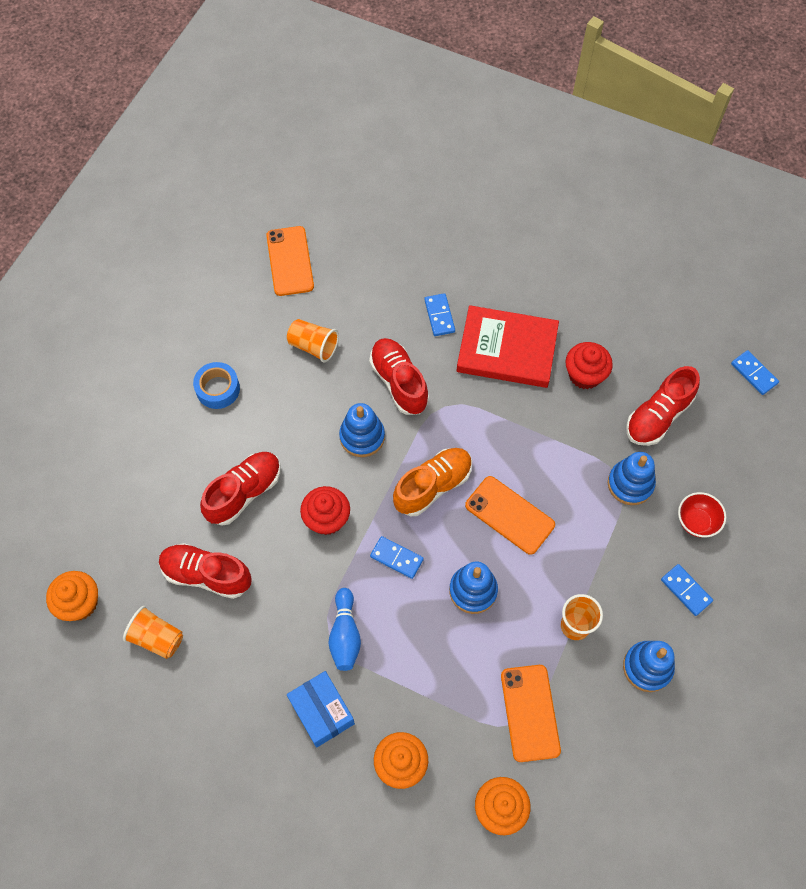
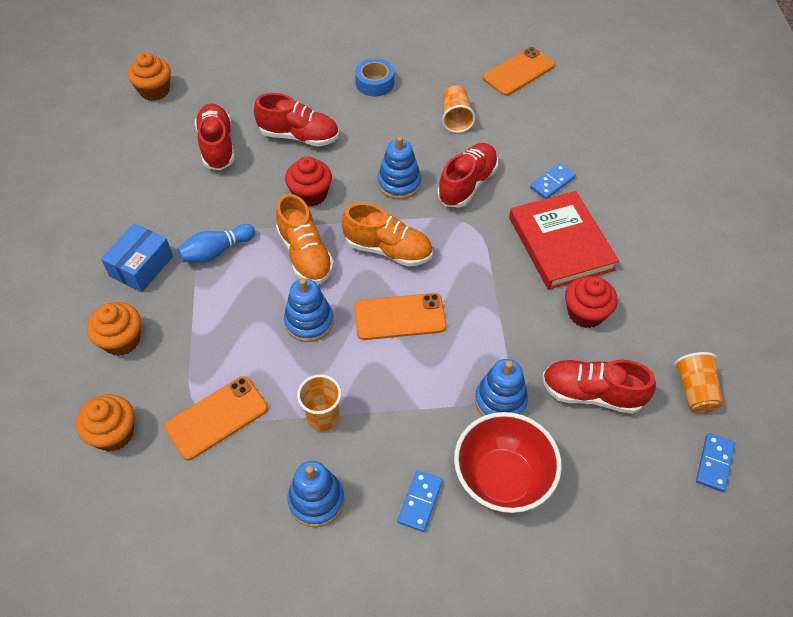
camera: 60 degrees right, 10 degrees down
orange cup [123,606,183,659] -> orange cup moved to [674,352,723,413]
blue domino [370,536,424,579] -> orange shoe [276,194,334,284]
orange phone [465,476,555,555] -> orange phone turned 75 degrees clockwise [354,293,446,340]
red bowl [678,492,726,538] -> red bowl [454,412,562,514], size x1.85

